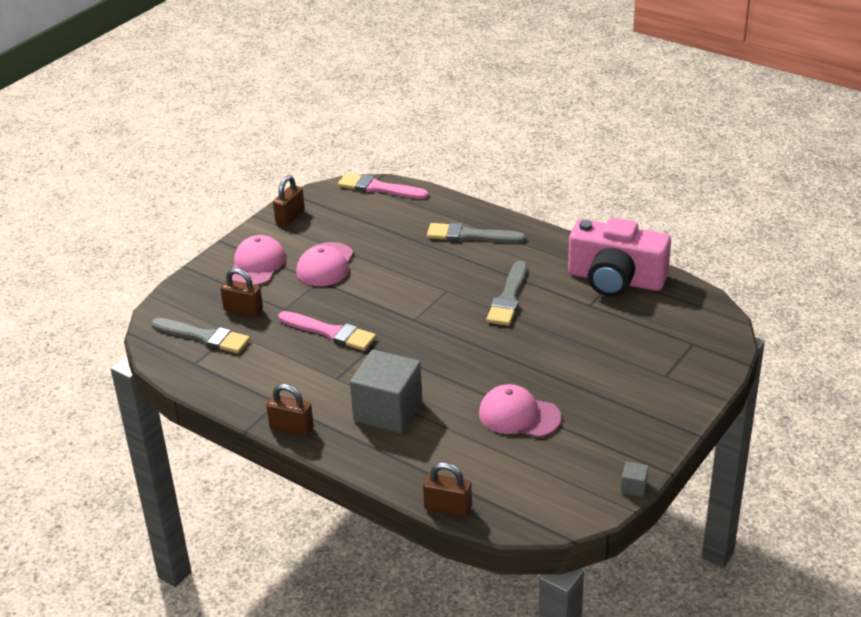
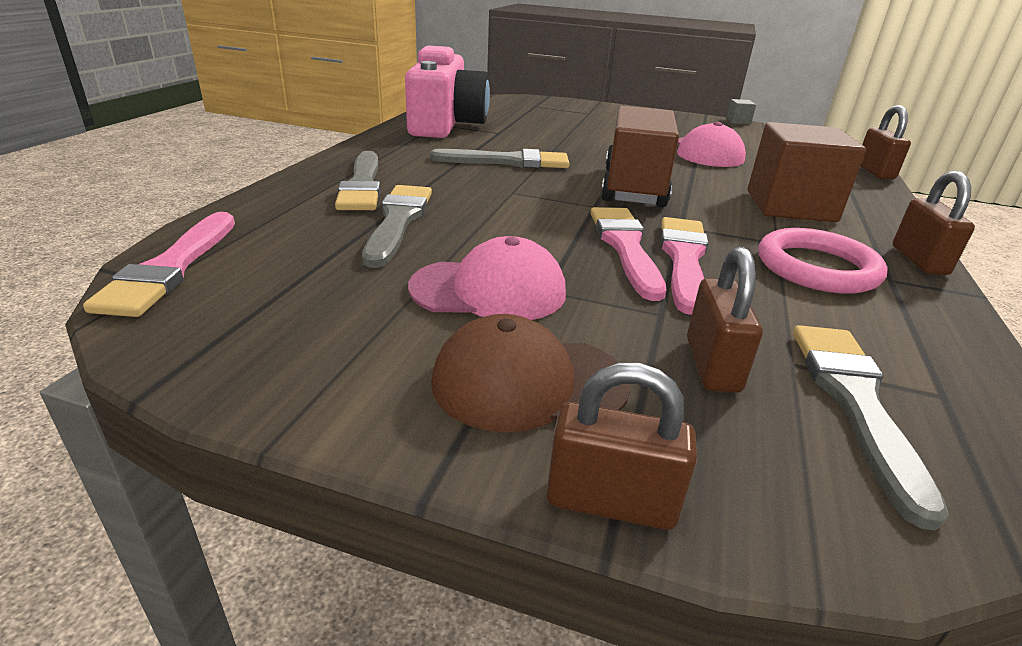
camera: 110 degrees left, 5 degrees down
pink cap [232,235,286,285] -> brown cap [431,314,631,432]
brown padlock [273,175,305,226] -> brown padlock moved to [547,363,697,530]
grey cube [350,350,422,433] -> brown cube [748,122,866,222]
none -> grey brush [362,185,432,268]
none -> pink brush [591,207,667,301]
none -> brown truck [601,106,679,207]
none -> pink ring [759,228,888,294]

